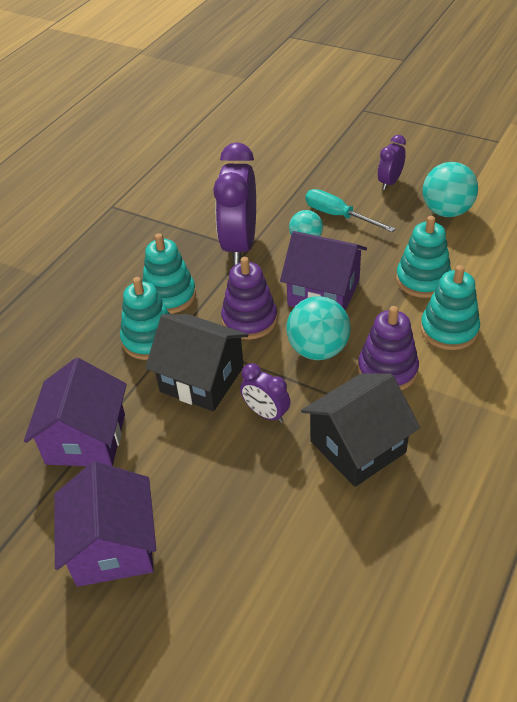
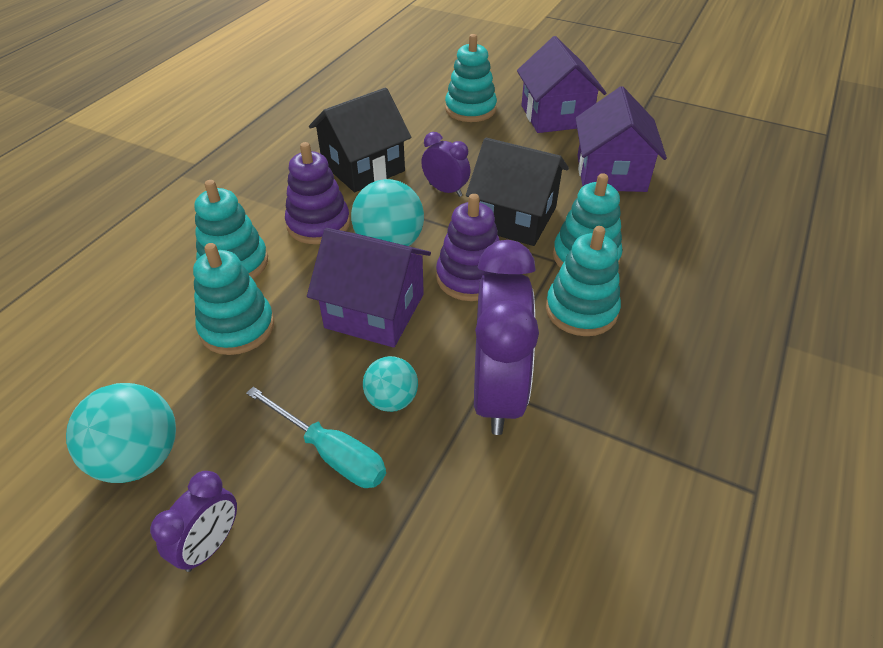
camera: 175 degrees right, 0 degrees up
none -> turquoise stacking toy [445,34,497,122]

